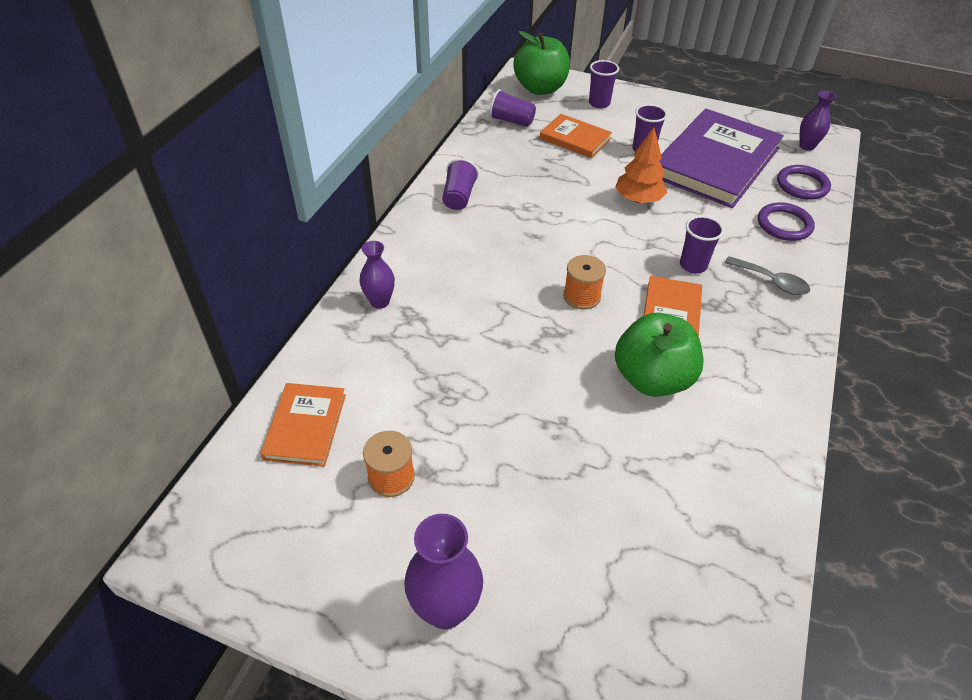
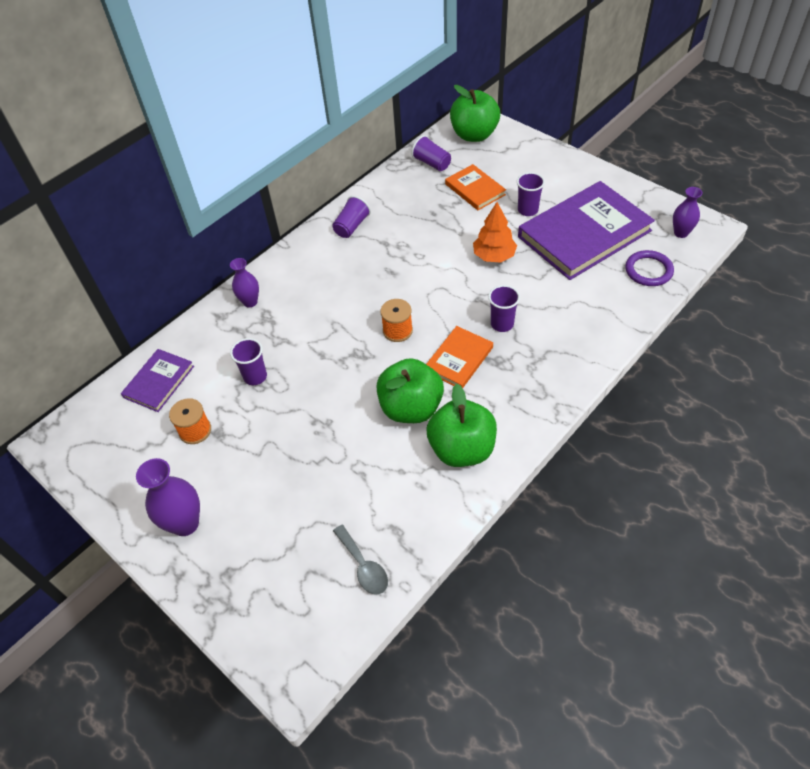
camera: 25 degrees right, 5 degrees up
orange book [261,383,346,467] -> purple book [121,349,194,412]
purple cup [589,60,619,108] -> purple cup moved to [230,338,267,385]
grey spoon [725,256,810,295] -> grey spoon moved to [333,525,388,594]
purple ring [758,202,815,241] -> none
none -> green apple [427,384,497,467]

